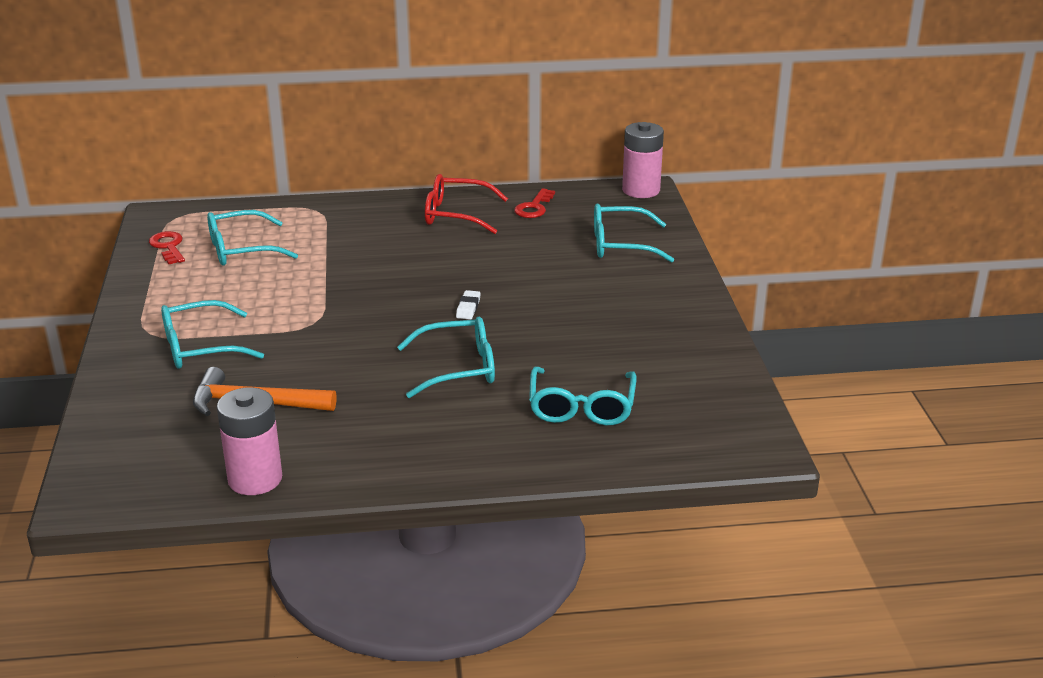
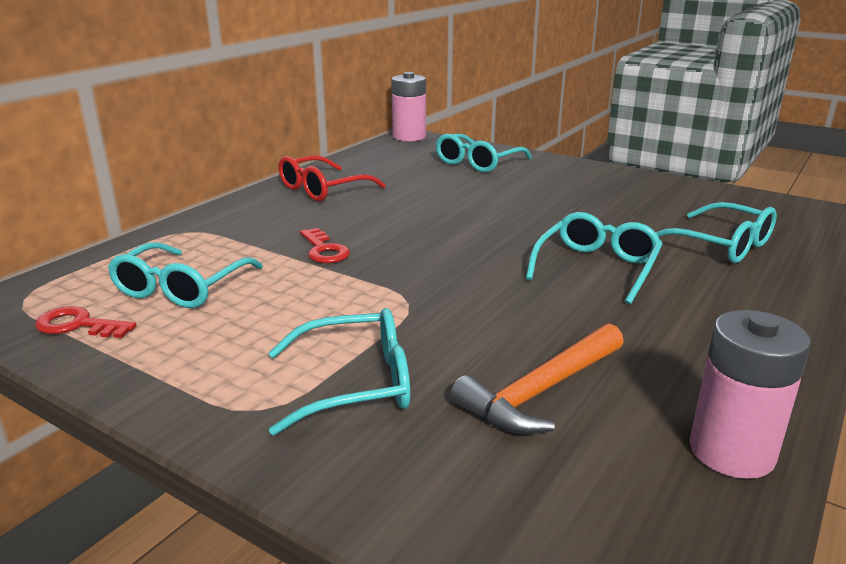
camera: 50 degrees left, 5 degrees down
turquoise glasses [161,300,264,369] -> turquoise glasses turned 120 degrees counterclockwise [268,308,410,435]
white eraser [456,290,481,320] -> none
red key [514,188,555,218] -> red key moved to [300,228,350,263]

